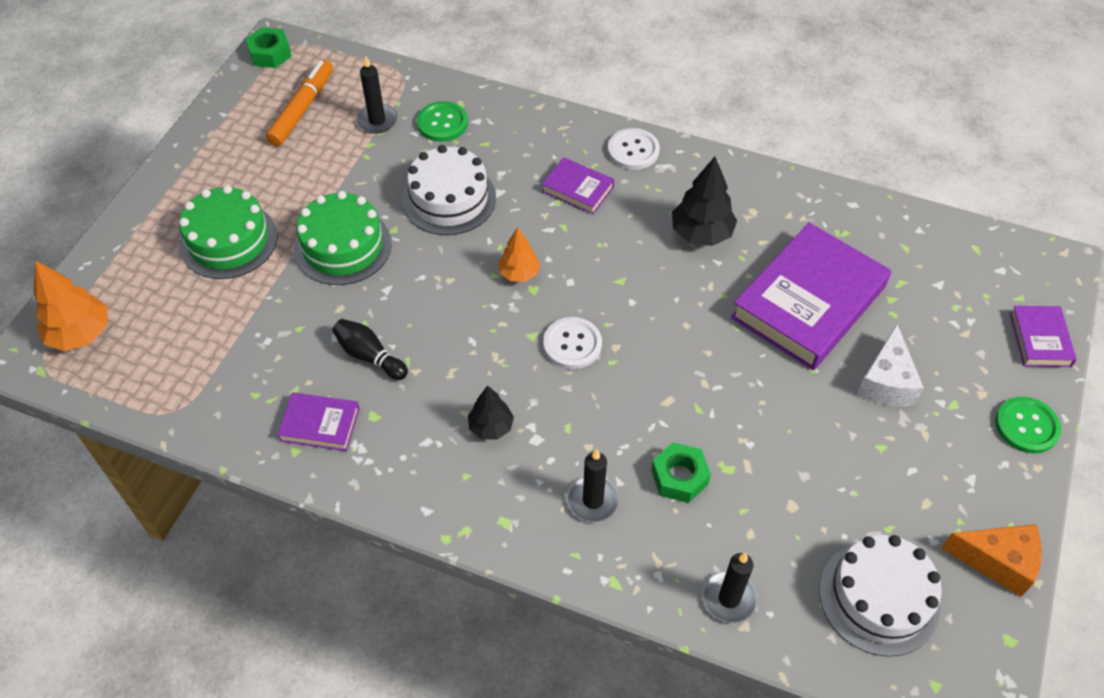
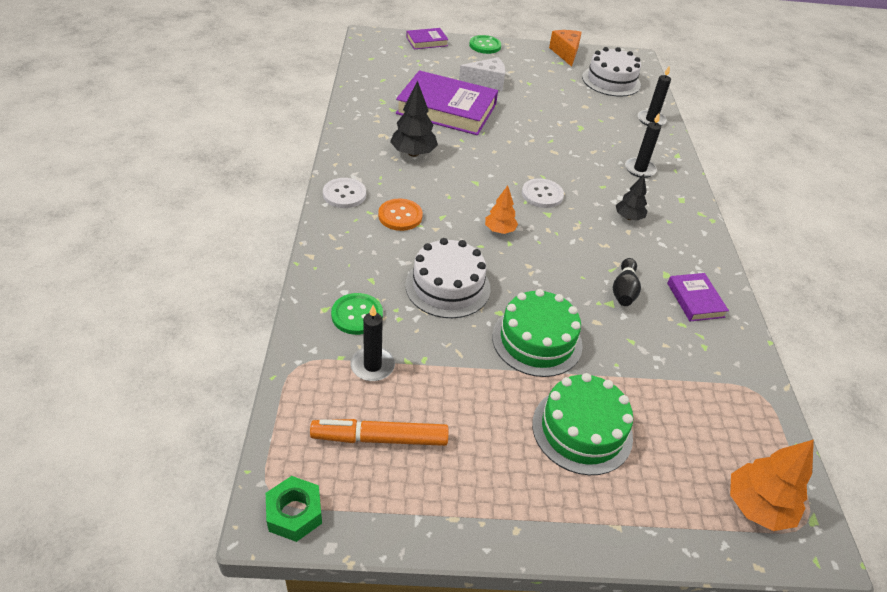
camera: 115 degrees left, 10 degrees down
purple book [542,157,614,215] -> orange button [378,198,423,231]
green nut [651,442,711,503] -> none

